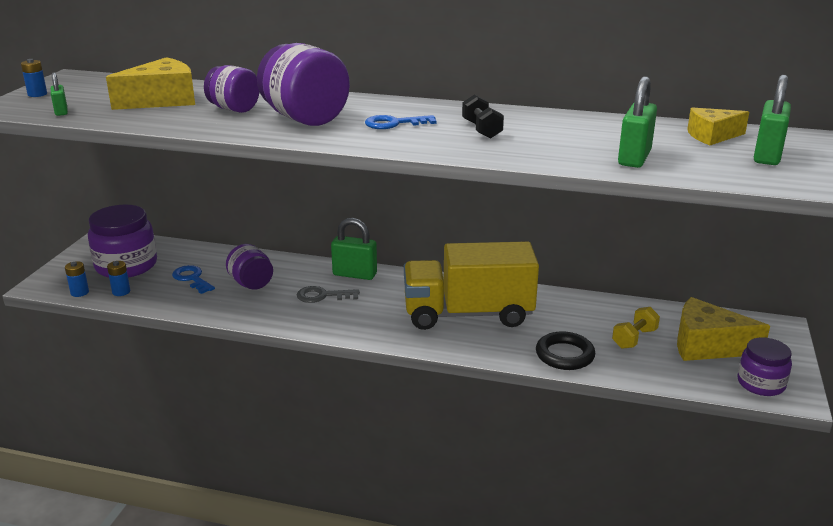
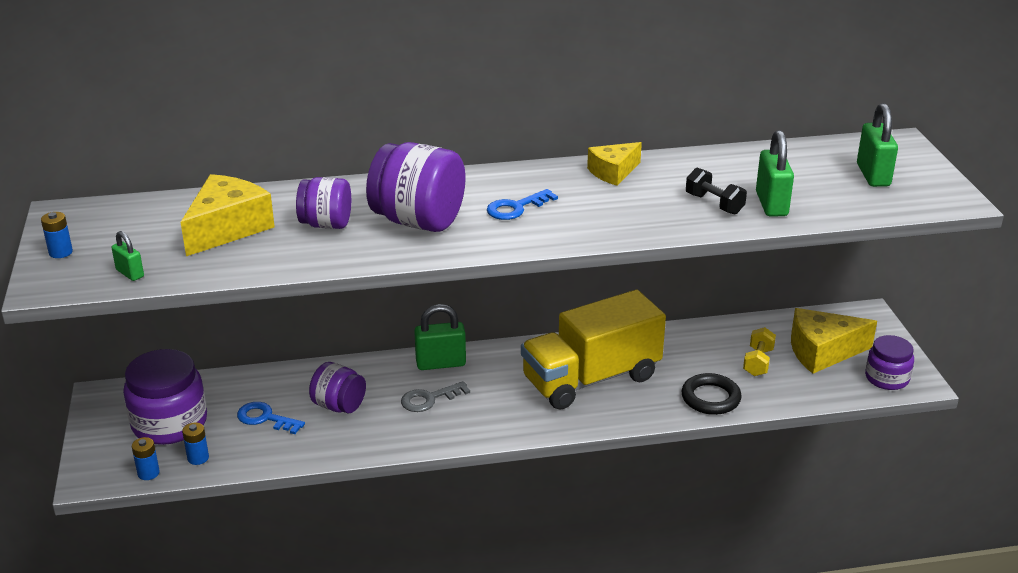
camera: 25 degrees left, 5 degrees up
black dumbbell [462,94,504,139] -> black dumbbell moved to [686,168,747,215]
yellow cheese [687,107,749,145] -> yellow cheese moved to [587,142,642,186]

